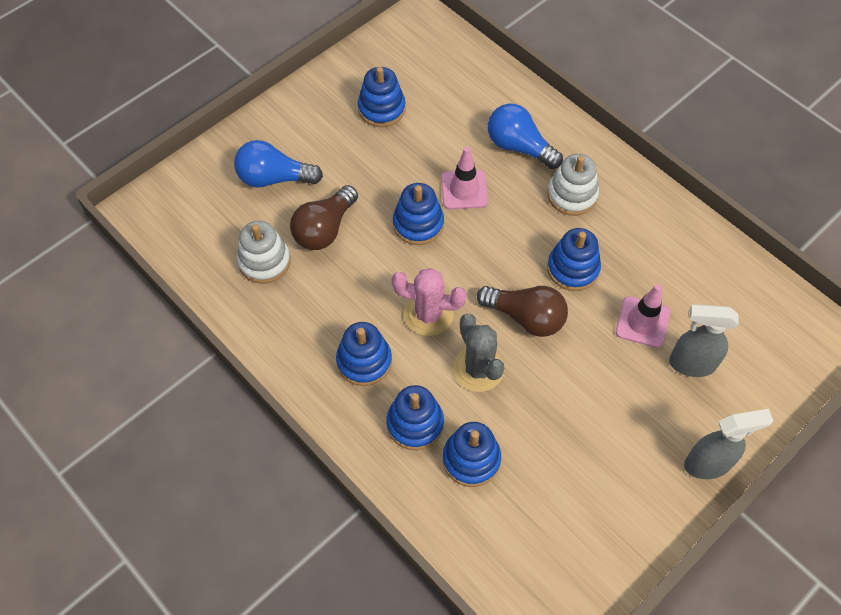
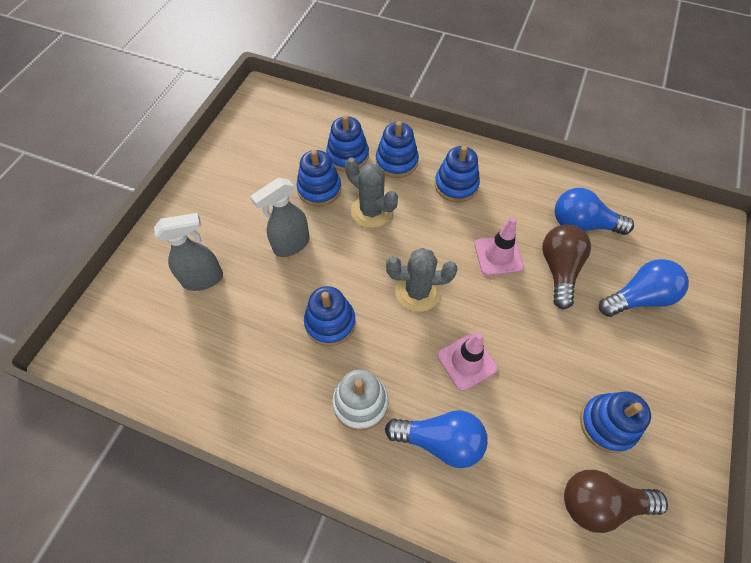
camera: 155 degrees right, 0 degrees up
white stacking toy [237,221,291,284] -> blue light bulb [554,188,634,235]
pink cactus [391,268,467,336] -> none
blue stacking toy [393,183,444,245] -> blue stacking toy moved to [296,150,341,206]
brown light bulb [477,286,568,337] -> brown light bulb moved to [564,470,668,533]
pink traffic cone [616,284,670,348] -> pink traffic cone moved to [474,217,524,276]
grey spray bottle [684,409,774,479] -> grey spray bottle moved to [250,178,310,257]
none -> grey cactus [386,248,458,312]

